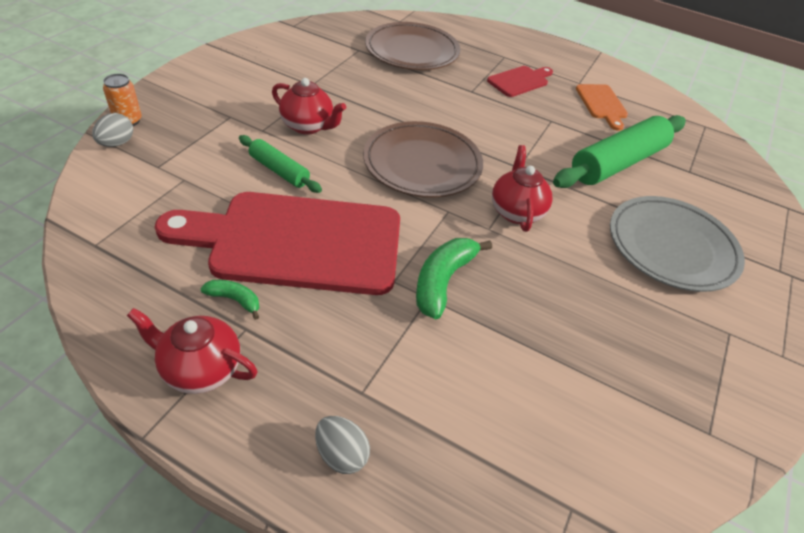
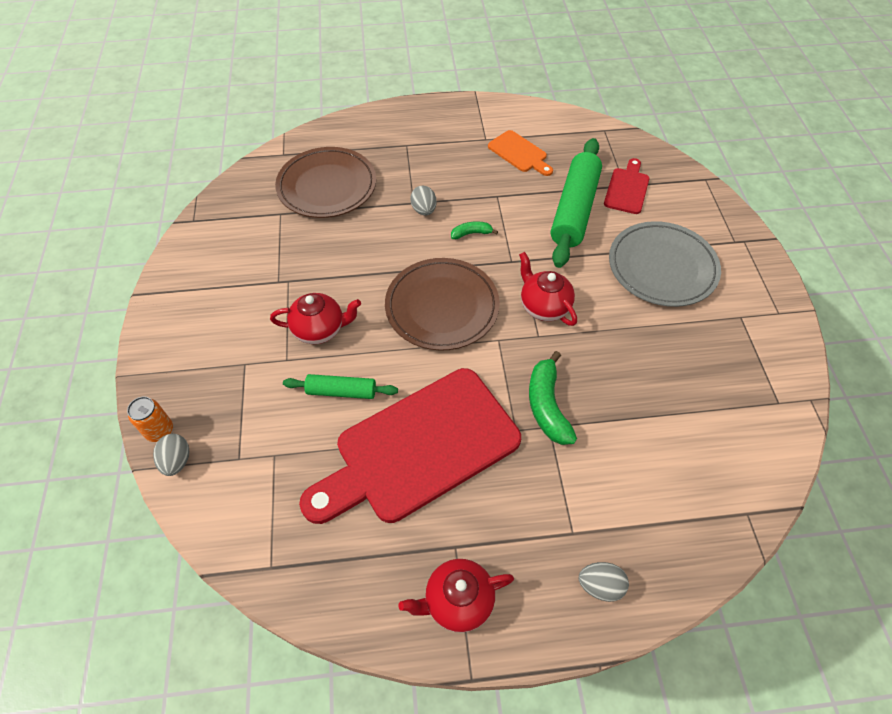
camera: 30 degrees left, 10 degrees up
green banana [200,280,260,320] -> green banana moved to [451,221,498,239]
red cutting board [487,66,553,97] -> red cutting board moved to [604,158,649,214]
none -> grey egg [410,186,437,215]

